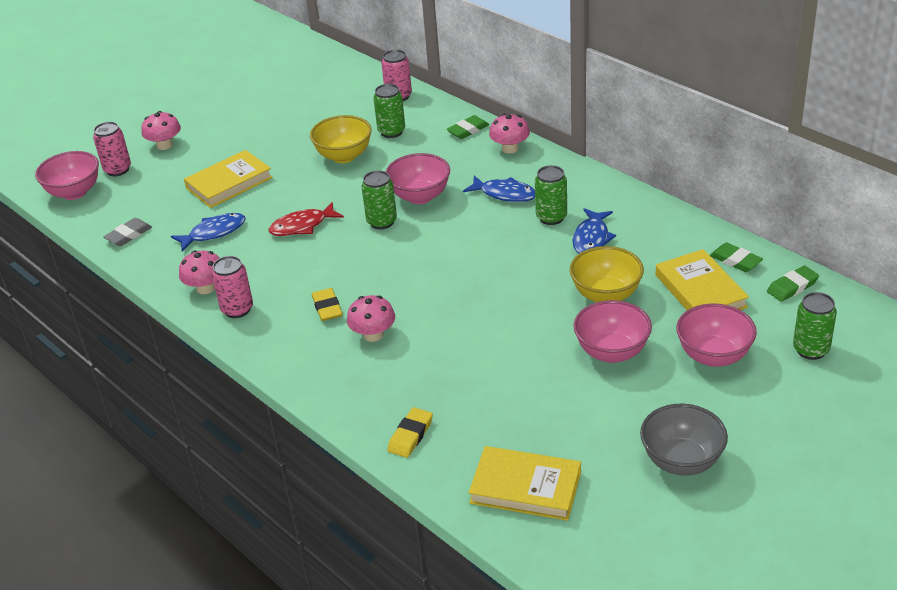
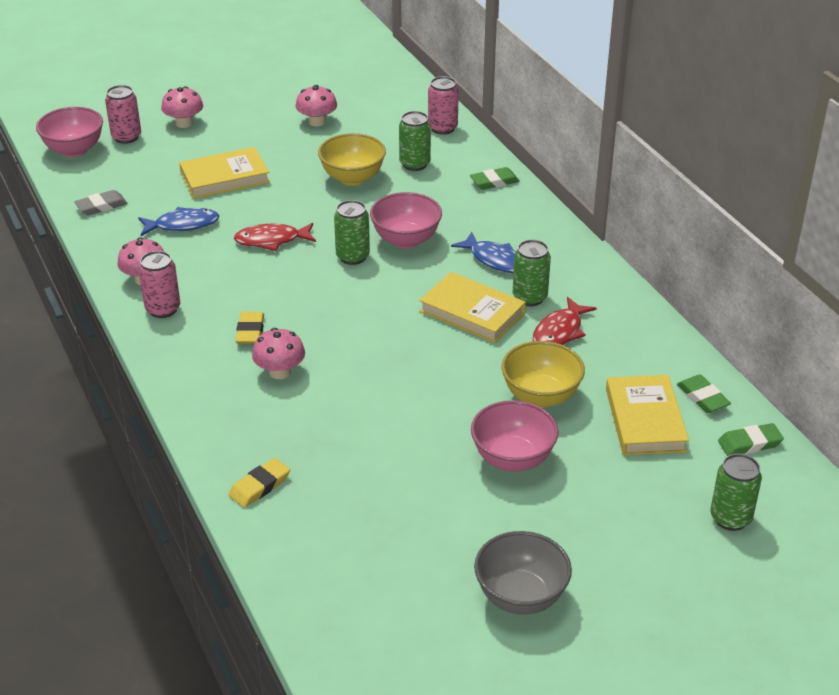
camera: 15 degrees right, 0 degrees up
yellow book [468,446,581,521] -> yellow book moved to [419,272,526,343]
pink mushroom [489,114,530,153] -> pink mushroom moved to [296,85,337,126]
blue fish [572,208,616,254] -> red fish [533,297,597,345]
pink bowl [676,304,757,367] -> none

